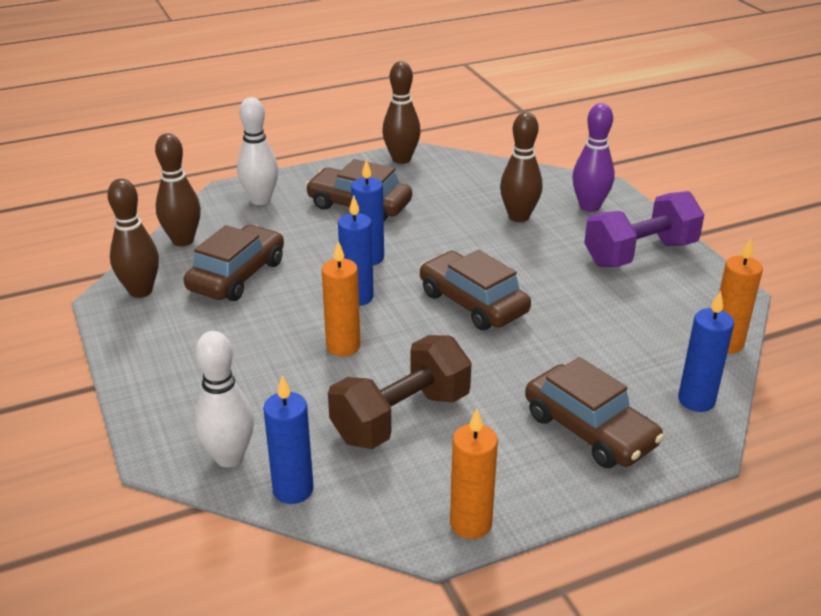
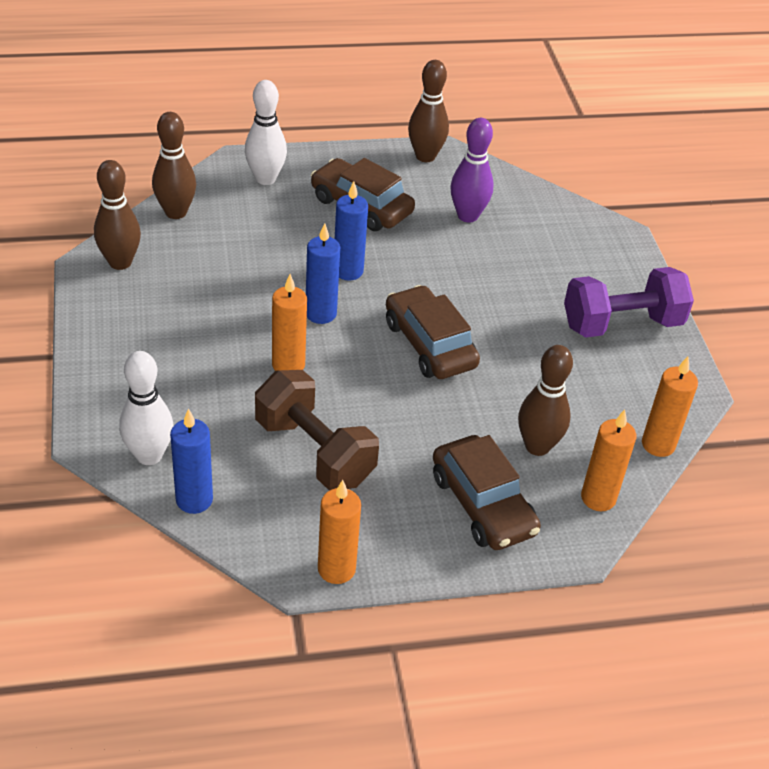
camera: 10 degrees right, 10 degrees up
brown car [184,225,284,301] -> none
brown dumbbell [328,335,472,449] -> brown dumbbell turned 75 degrees clockwise [255,370,379,491]
brown bowling pin [500,112,542,222] -> brown bowling pin moved to [518,345,573,456]
purple bowling pin [572,103,615,212] -> purple bowling pin moved to [451,118,494,223]
blue candle [678,291,734,412] -> orange candle [581,410,637,511]

